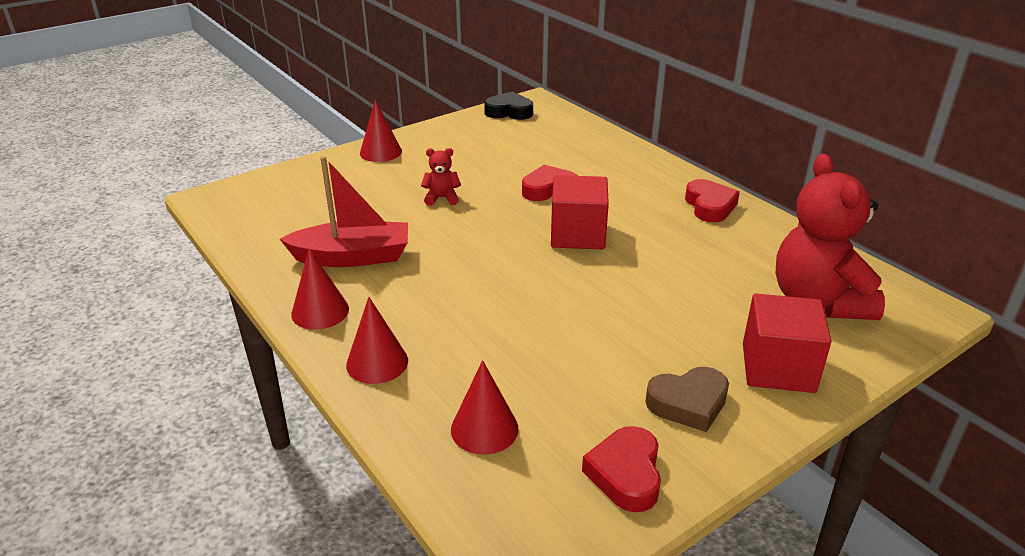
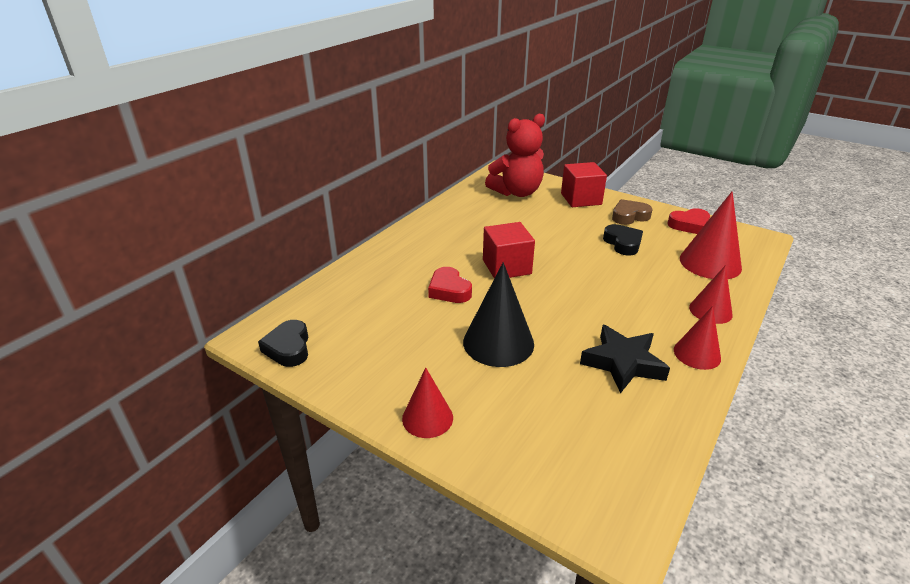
camera: 110 degrees left, 0 degrees up
red boat [280,156,408,267] -> black star [580,325,670,394]
red teddy bear [421,148,461,206] -> black cone [463,262,534,367]
red cone [451,360,518,455] -> red cone [680,191,742,279], size x1.62
brown heart [645,367,729,432] -> brown heart turned 75 degrees counterclockwise [612,199,652,225]
red heart [685,179,740,222] -> none
none -> black heart [603,224,643,256]

